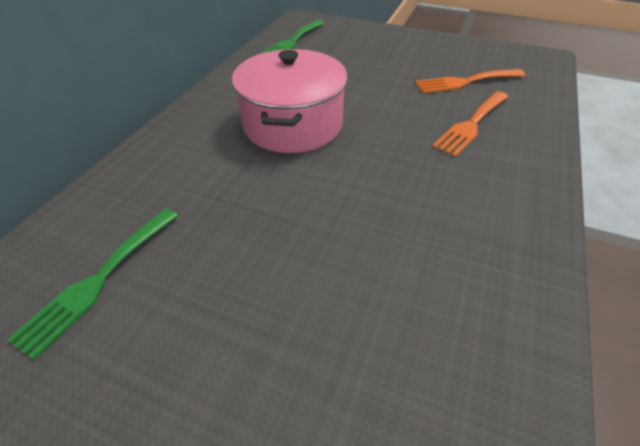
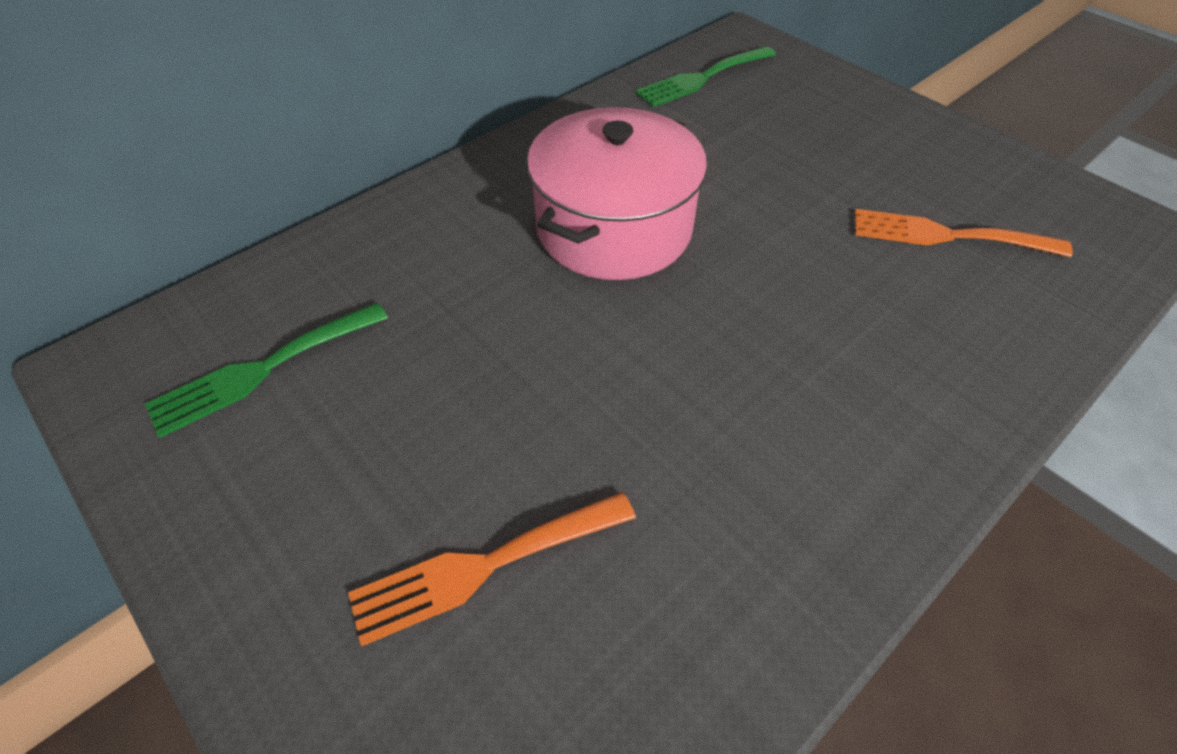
camera: 25 degrees right, 5 degrees up
orange fork [432,91,509,157] -> orange fork moved to [348,492,636,646]

